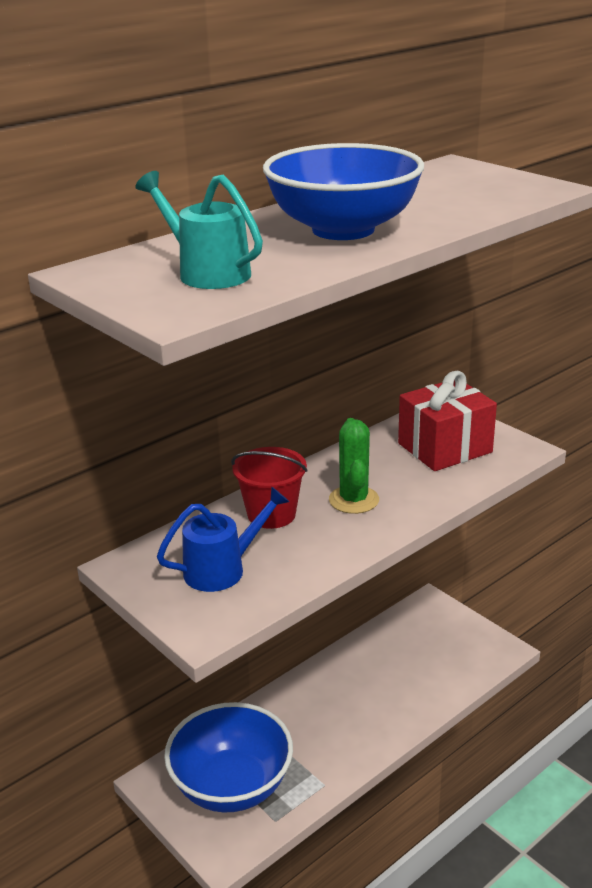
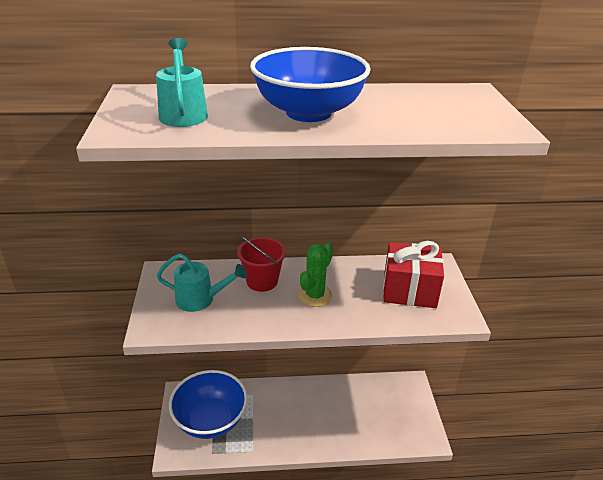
camera: 35 degrees right, 5 degrees up
blue watering can [157,486,289,592] -> turquoise watering can [157,254,247,312]

